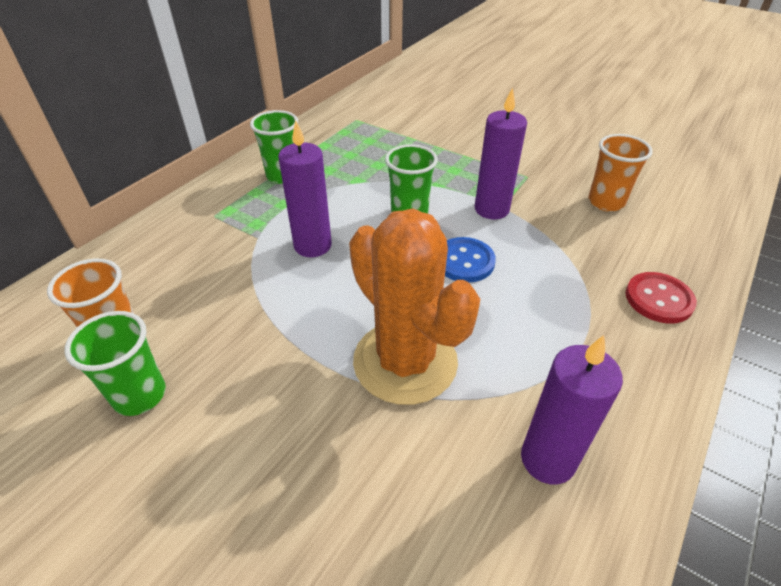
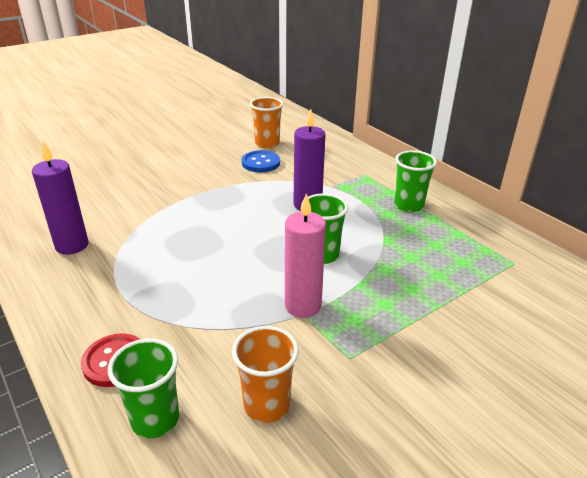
camera: 110 degrees right, 10 degrees down
green cup [64,311,166,416] -> green cup moved to [108,338,179,438]
orange cactus [349,209,480,405] -> none
blue button [445,237,496,282] -> blue button moved to [242,150,280,172]
purple candle [475,88,527,219] -> pink candle [285,194,326,318]

